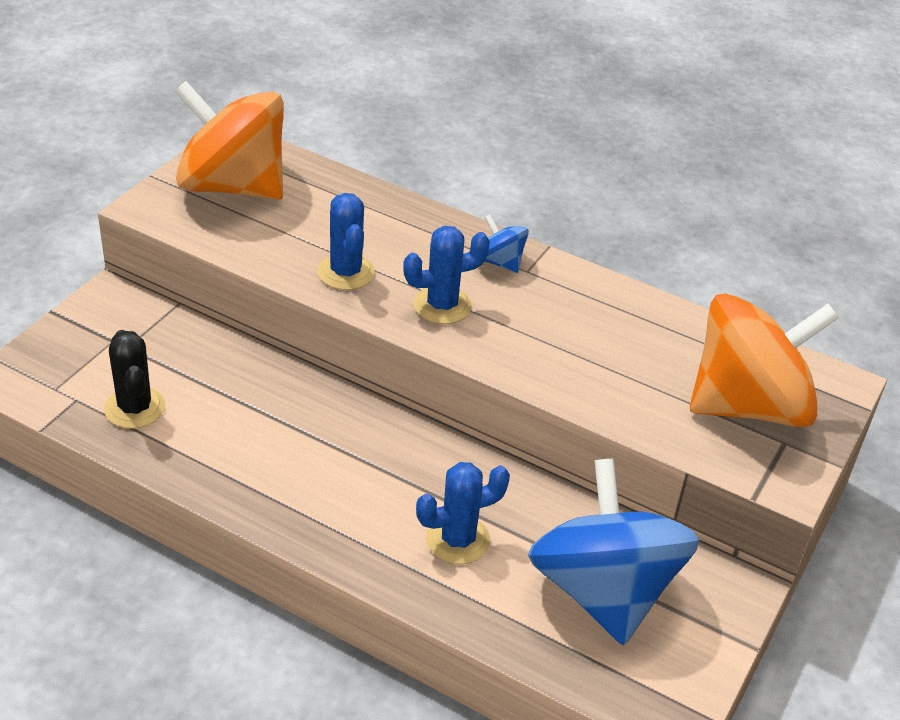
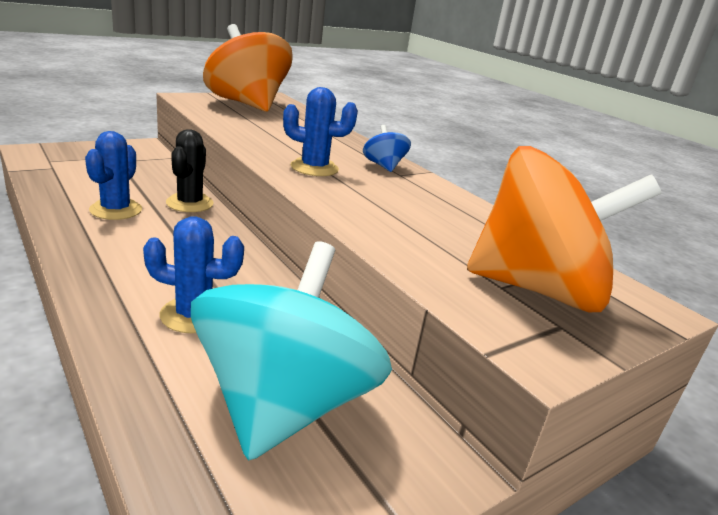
camera: 25 degrees right, 15 degrees down
black cactus [104,330,165,429] -> black cactus moved to [166,129,214,212]
blue cactus [317,193,375,290] -> blue cactus moved to [85,131,142,220]
blue spinning top [528,458,699,645] -> turquoise spinning top [191,241,392,461]

